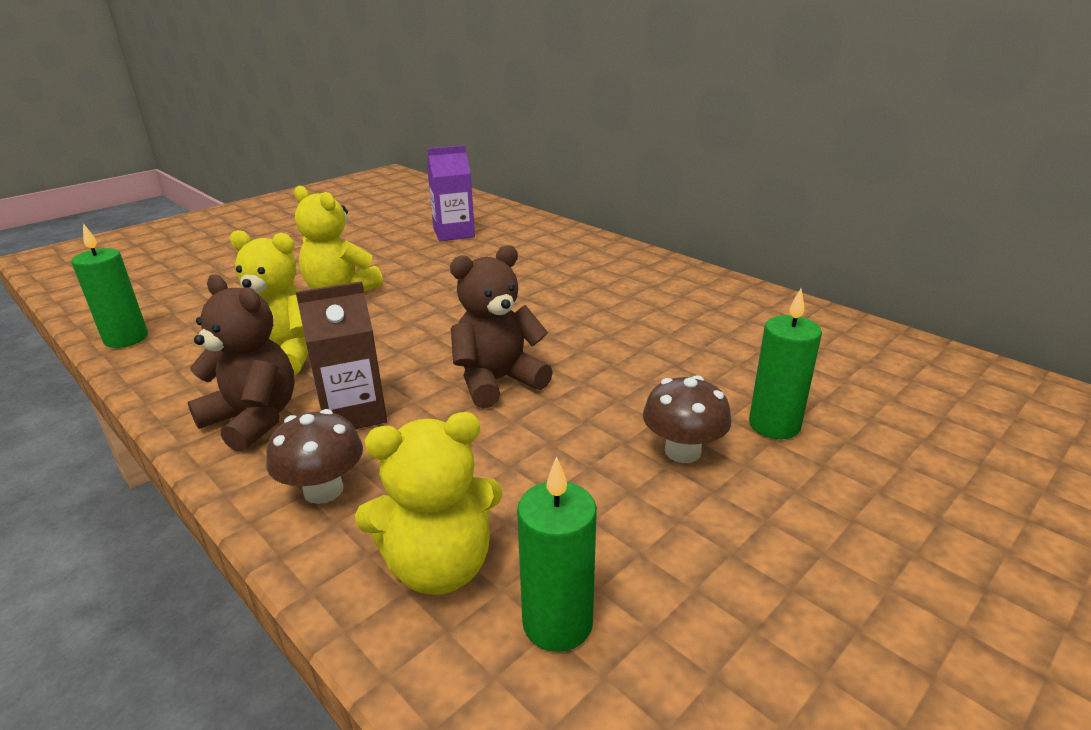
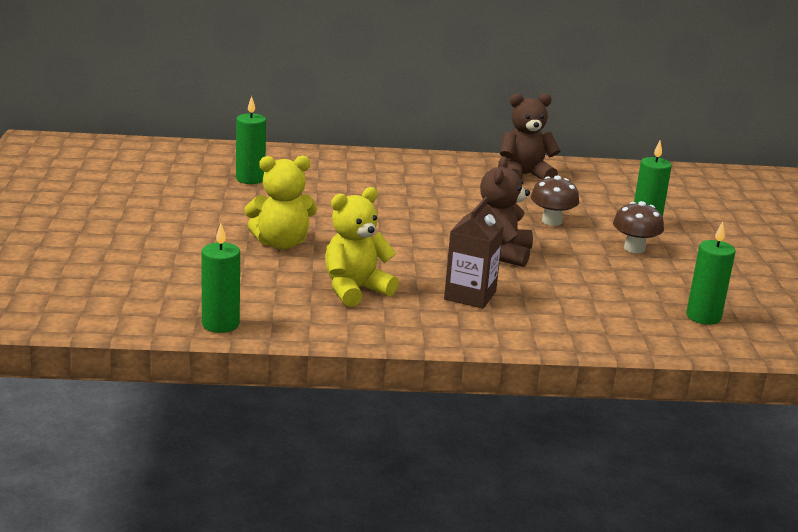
camera: 50 degrees left, 5 degrees down
brown teddy bear [188,275,295,452] -> brown teddy bear moved to [500,93,560,180]
brown mushroom [267,409,363,504] -> brown mushroom moved to [531,175,579,226]
yellow teddy bear [355,412,503,595] -> none
purple carton [427,145,475,241] -> green candle [236,96,266,184]

